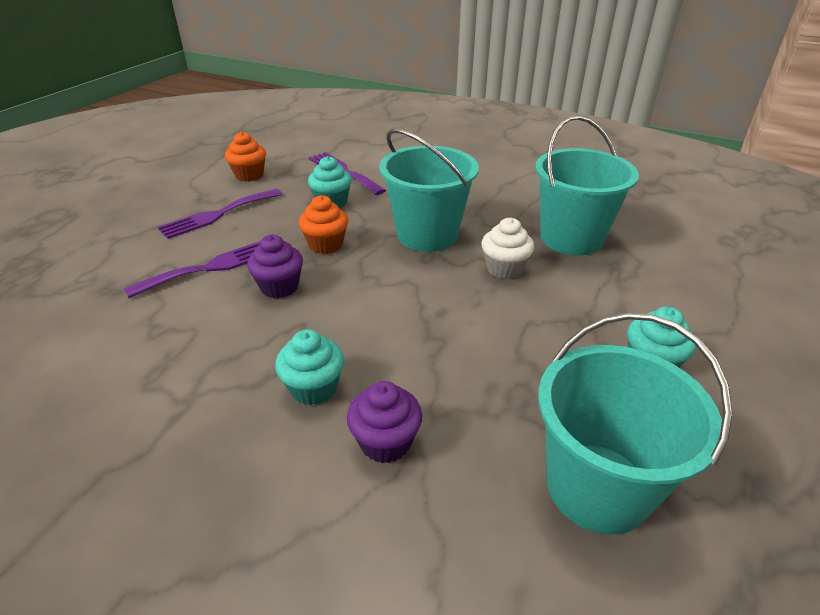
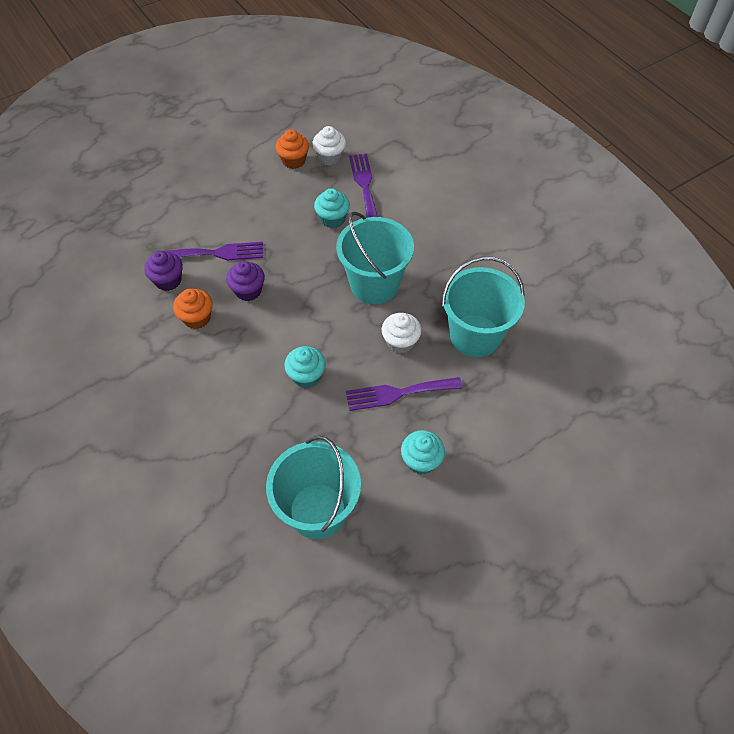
camera: 30 degrees right, 20 degrees up
purple fork [158,189,283,239] -> purple fork moved to [346,377,463,411]
turquoise cupcake [275,329,344,406] -> turquoise cupcake moved to [284,346,326,388]
orange cupcake [299,195,348,254] -> orange cupcake moved to [173,289,213,329]
purple cupcake [347,381,422,463] -> purple cupcake moved to [144,251,183,291]
none -> white cupcake [312,126,346,165]

